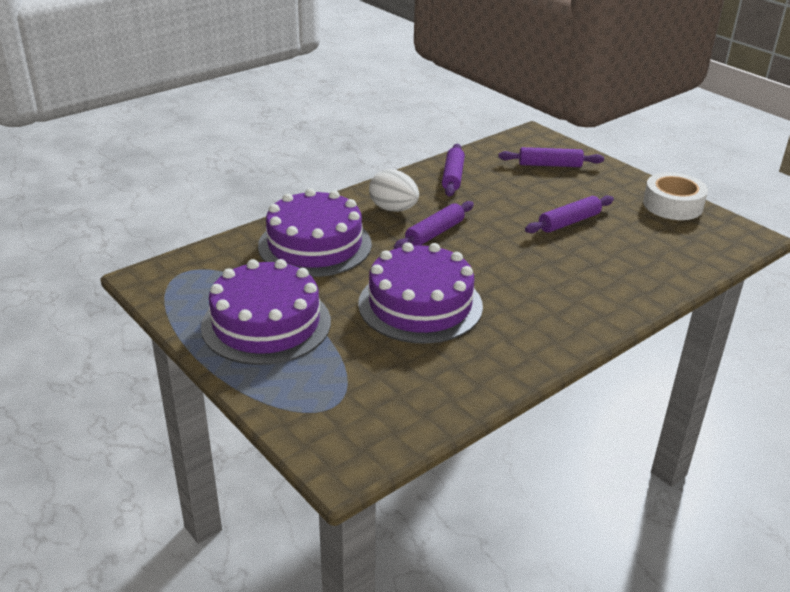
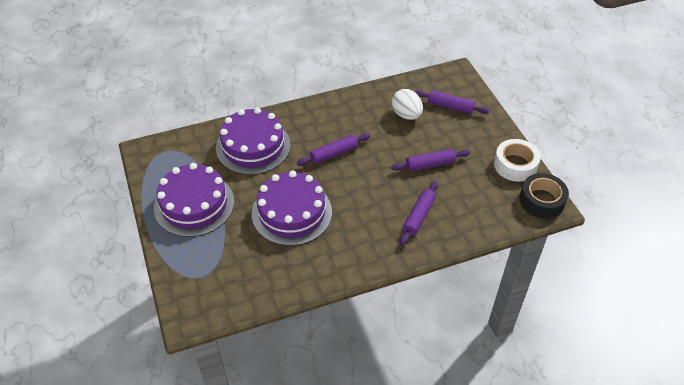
camera: 20 degrees right, 15 degrees up
white egg [369,169,419,212] -> white egg moved to [392,89,423,120]
purple rolling pin [442,144,465,197] -> purple rolling pin moved to [400,181,438,245]
none -> black tape [519,173,569,219]

